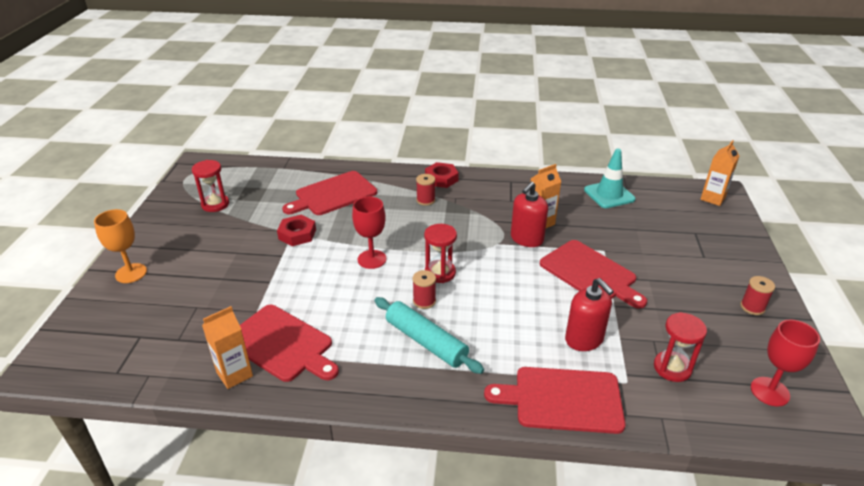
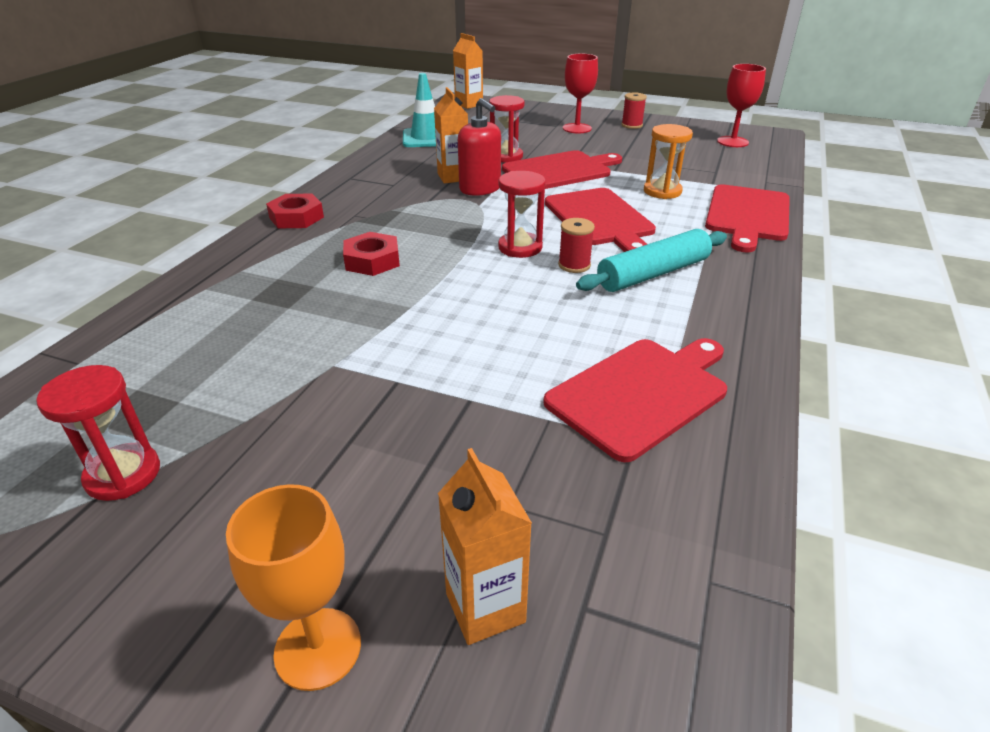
camera: 75 degrees left, 0 degrees up
orange carton [202,306,253,389] -> orange carton moved to [438,448,532,645]
red nut [277,215,316,246] -> red nut moved to [343,232,400,276]
red cutting board [282,171,377,215] -> red cutting board moved to [545,188,656,252]
red goblet [352,197,386,269] -> red goblet moved to [563,54,598,133]
red spool [416,174,435,206] -> none
red soap dispenser [565,278,614,351] -> orange hourglass [644,124,693,199]
red hourglass [654,312,707,382] -> red hourglass moved to [489,95,525,163]

